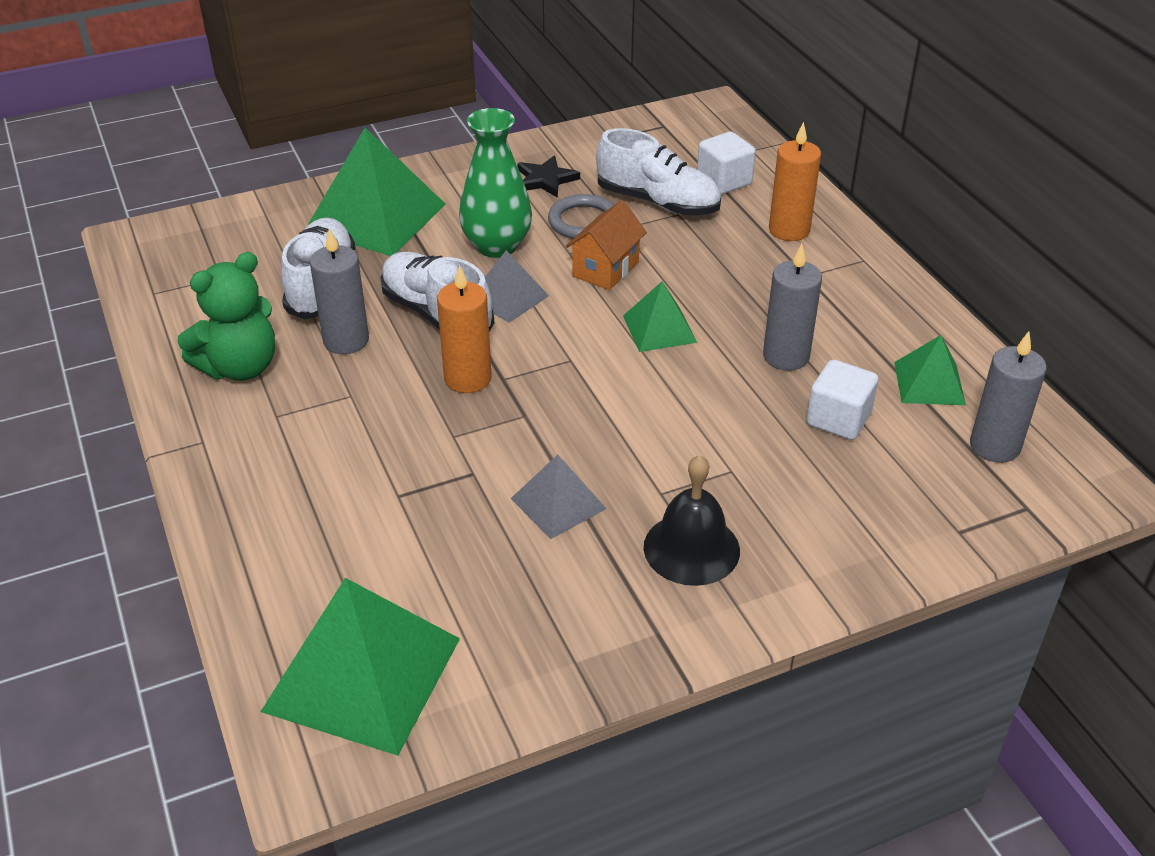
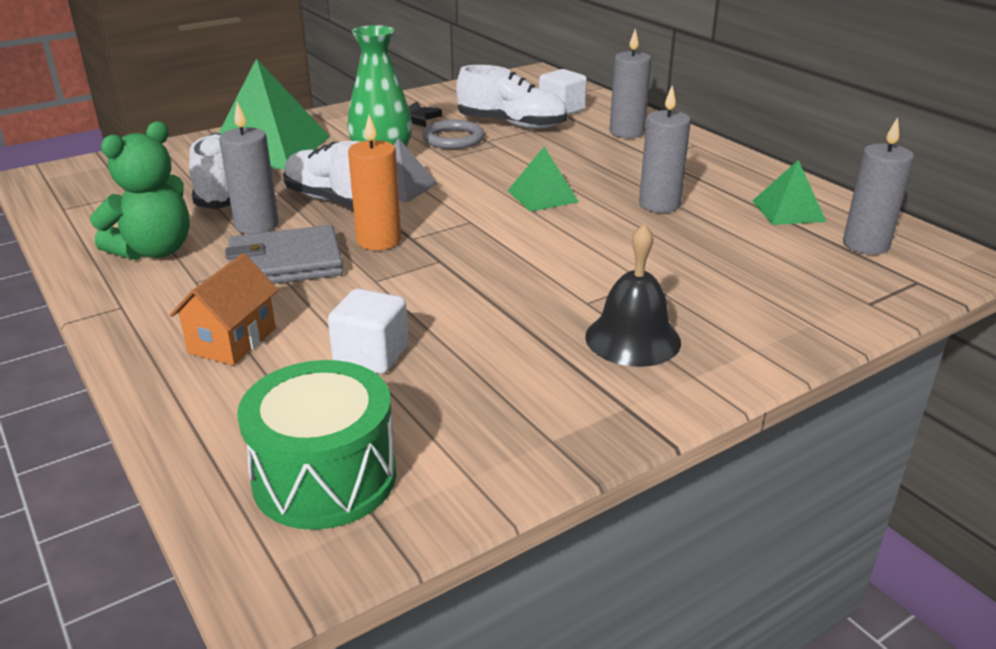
camera: 10 degrees left, 10 degrees down
green pyramid [260,578,460,756] -> green drum [237,360,397,530]
grey pyramid [511,454,607,539] -> none
orange house [565,200,647,290] -> orange house moved to [170,253,278,365]
orange candle [769,122,821,241] -> grey candle [609,29,651,138]
white cube [806,360,879,440] -> white cube moved to [328,289,408,374]
none -> grey wallet [225,225,344,284]

